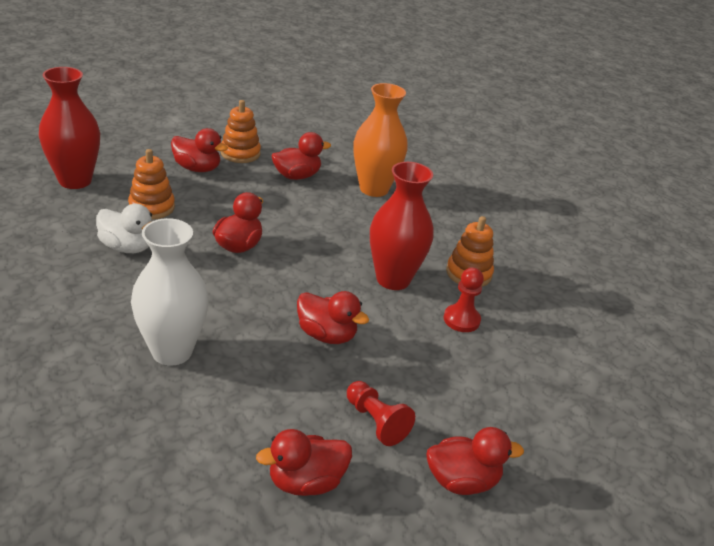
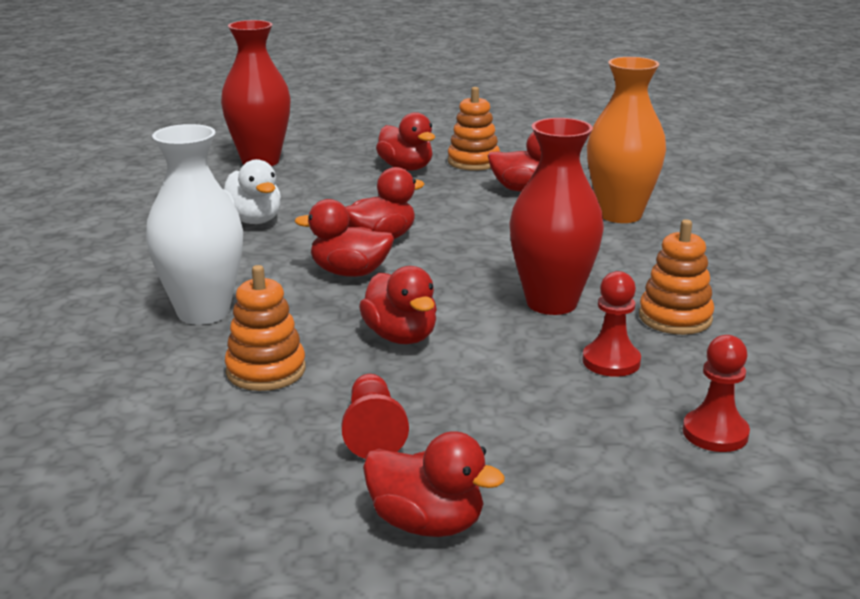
camera: 35 degrees right, 10 degrees down
orange stacking toy [128,149,175,220] -> orange stacking toy moved to [225,265,306,391]
red duck [256,429,352,496] -> red duck moved to [295,199,394,277]
none -> red pawn [683,335,750,452]

